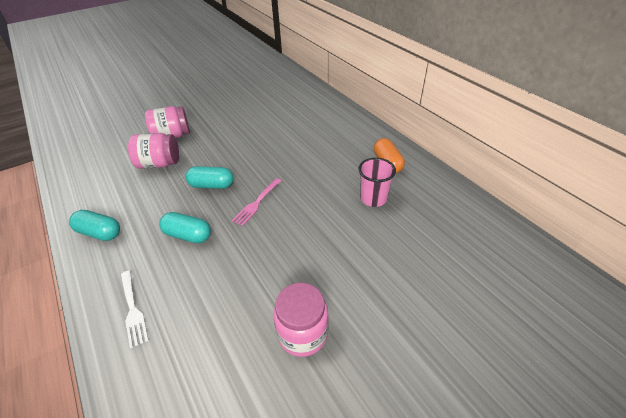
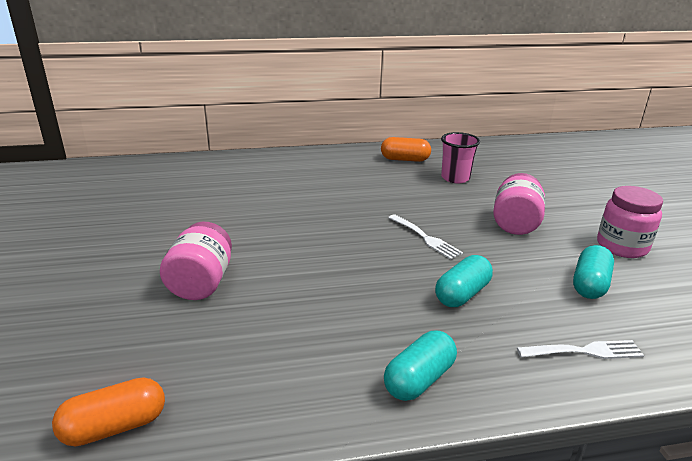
camera: 70 degrees left, 15 degrees down
pink jar [128,133,179,169] -> pink jar moved to [493,173,545,235]
turquoise capsule [186,166,233,189] -> turquoise capsule moved to [573,245,614,299]
pink fork [232,178,281,226] -> white fork [388,214,463,259]
none -> orange capsule [52,378,165,446]

